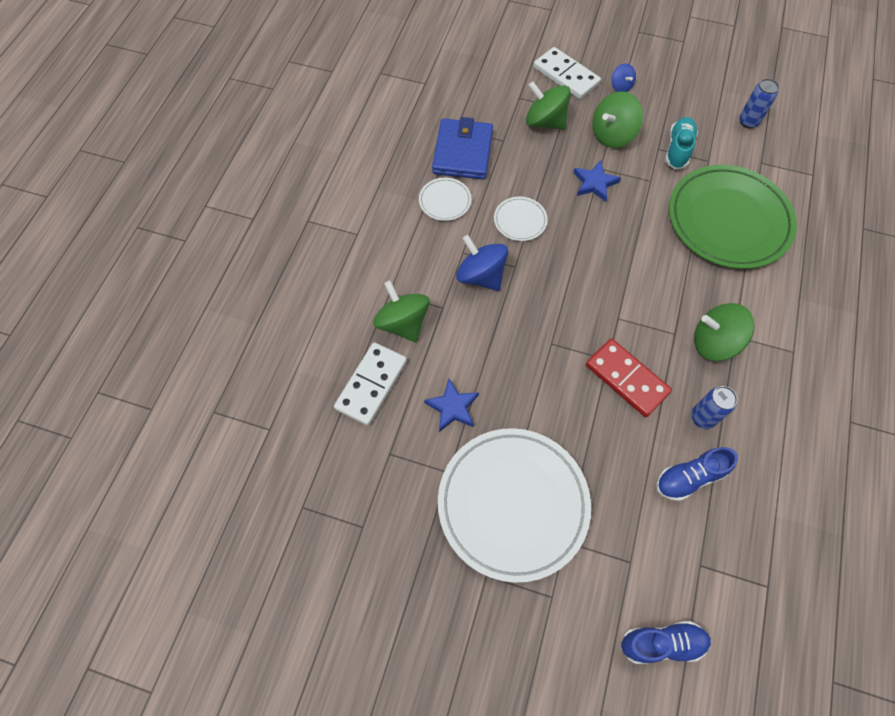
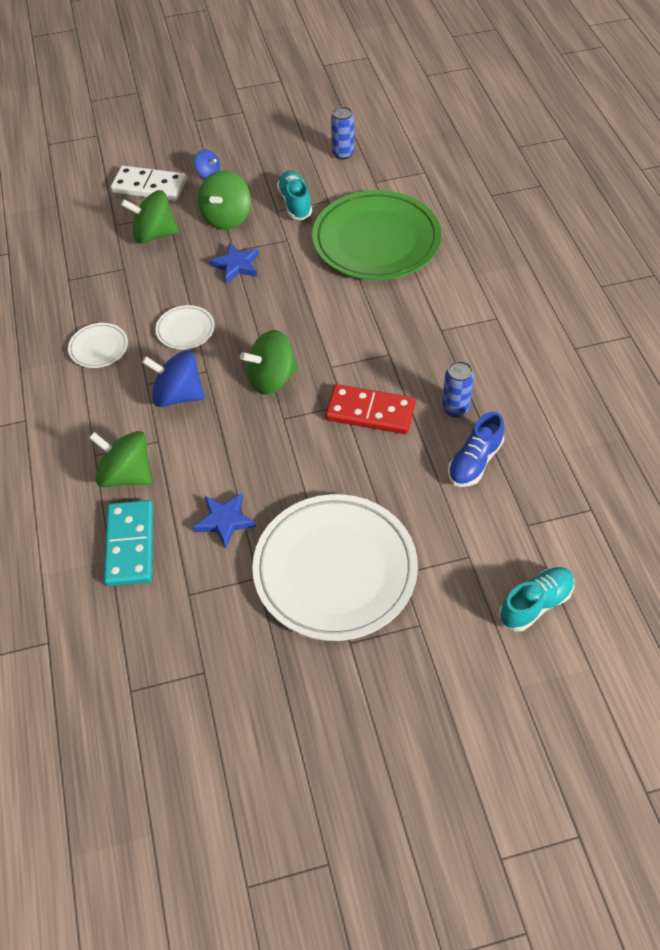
camera: 30 degrees left, 10 degrees down
white domino [334,342,407,426] -> turquoise domino [104,500,153,586]
blue wallet [432,117,493,180] -> none
blue shoe [620,621,711,664] -> turquoise shoe [499,567,574,631]
green spinning top [694,303,754,361] -> green spinning top moved to [240,330,298,395]

